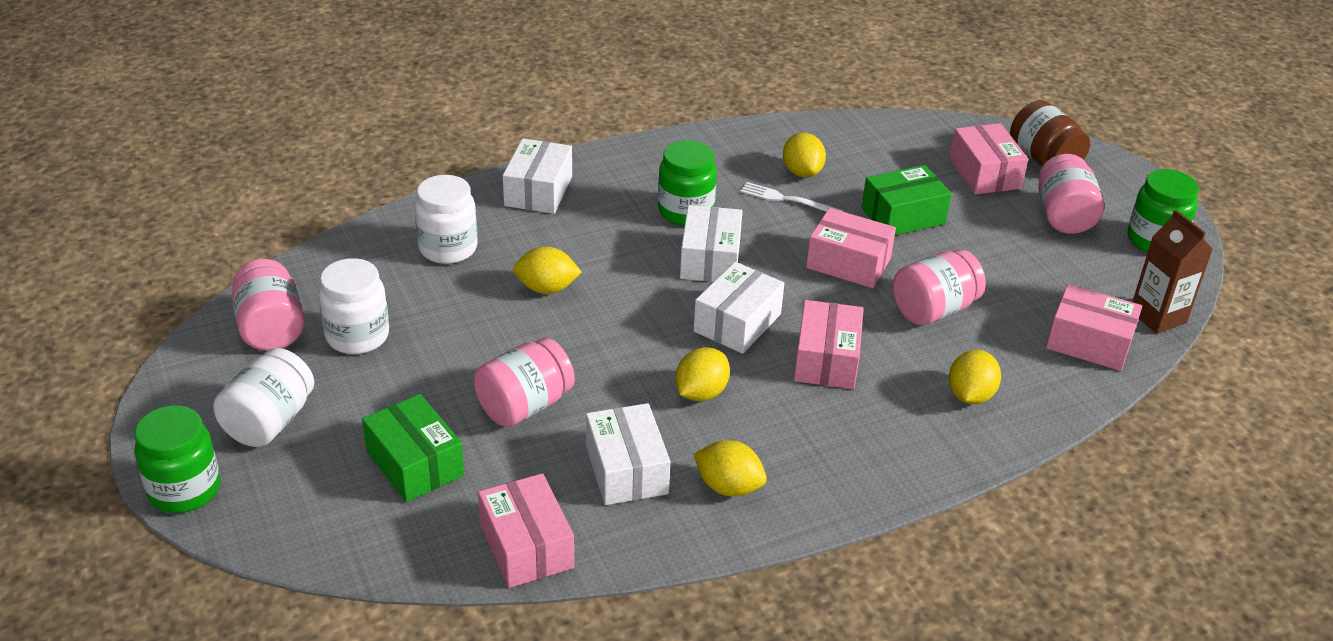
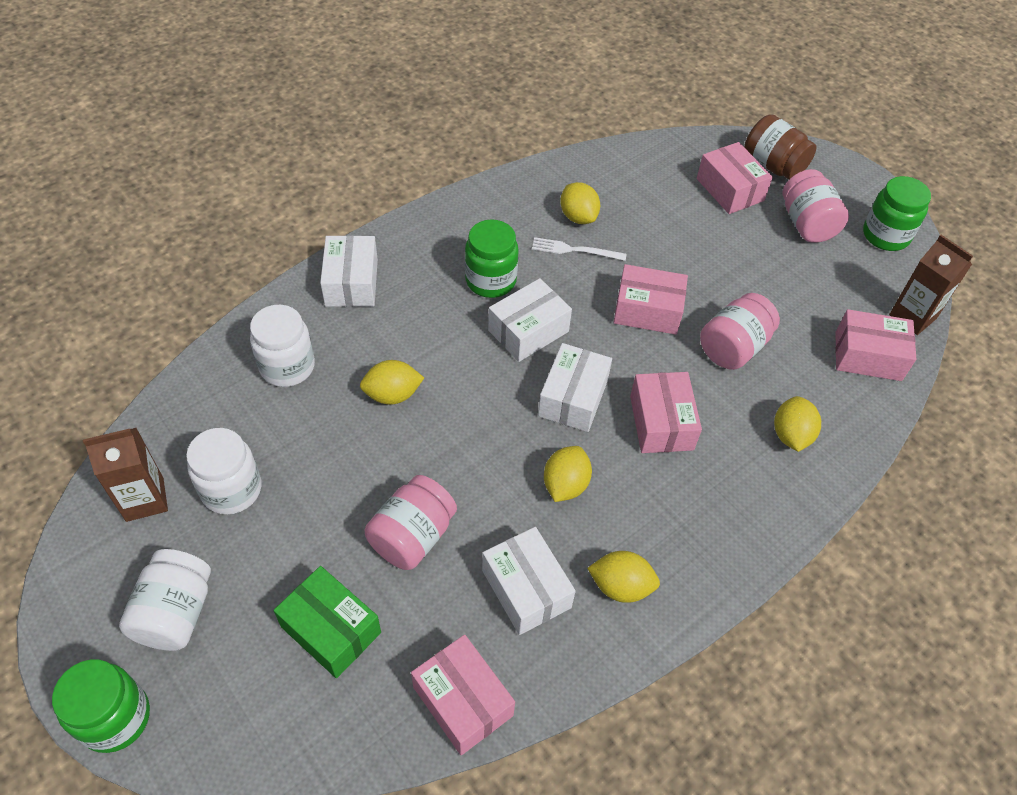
camera: 15 degrees left, 15 degrees up
pink jar [231,259,305,351] -> brown carton [83,428,168,522]
white box [680,205,742,282] -> white box turned 60 degrees clockwise [488,278,572,362]
green box [861,165,952,235] -> none

